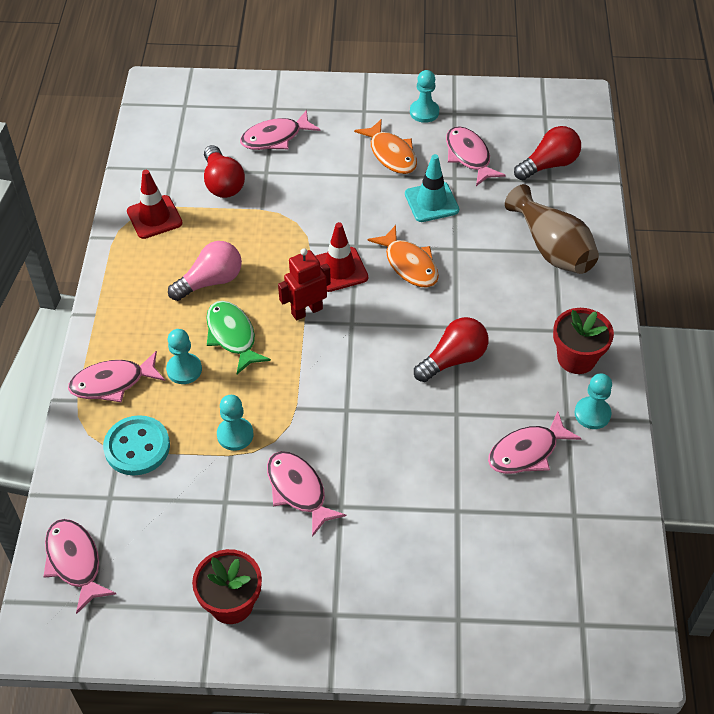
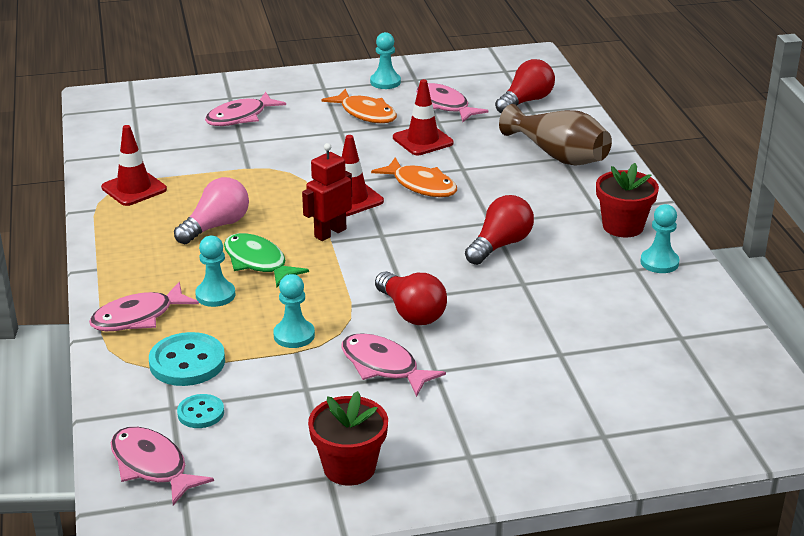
camera: 15 degrees left, 20 degrees down
red light bulb [204,145,245,198] -> red light bulb moved to [375,271,447,325]
turquoise traffic cone [405,154,459,222] -> red traffic cone [393,79,454,155]
pink fish [488,411,582,474] -> none
none -> turquoise button [177,394,224,428]

